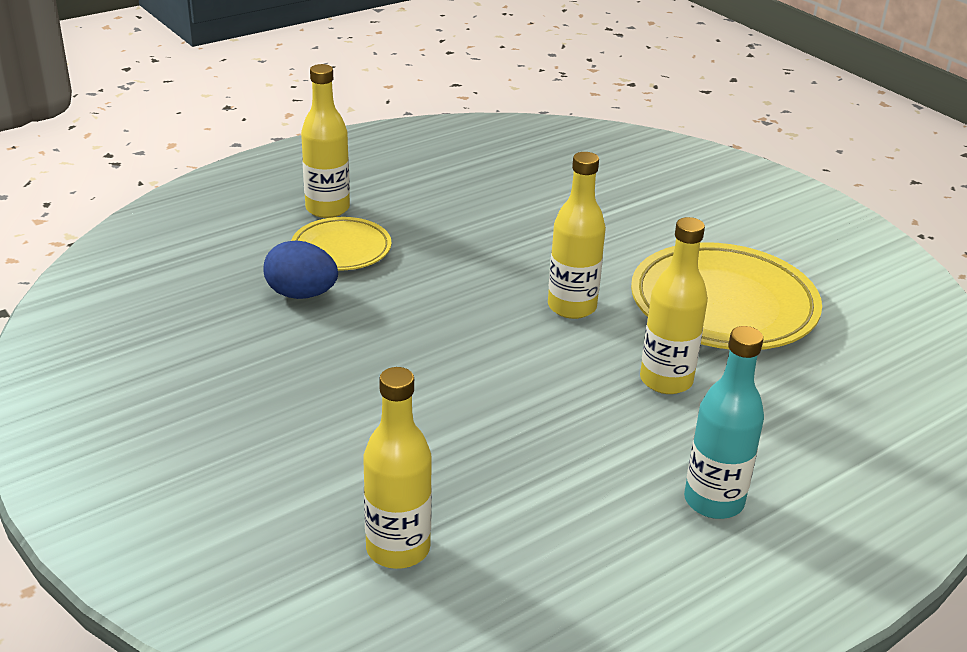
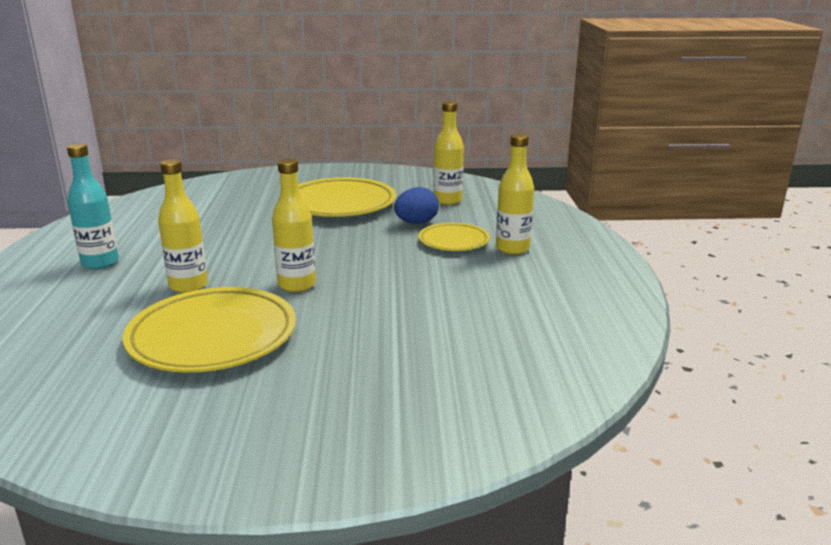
camera: 125 degrees right, 10 degrees down
yellow bottle [363,367,432,569] -> yellow bottle moved to [433,101,464,205]
none -> yellow plate [298,177,396,217]

